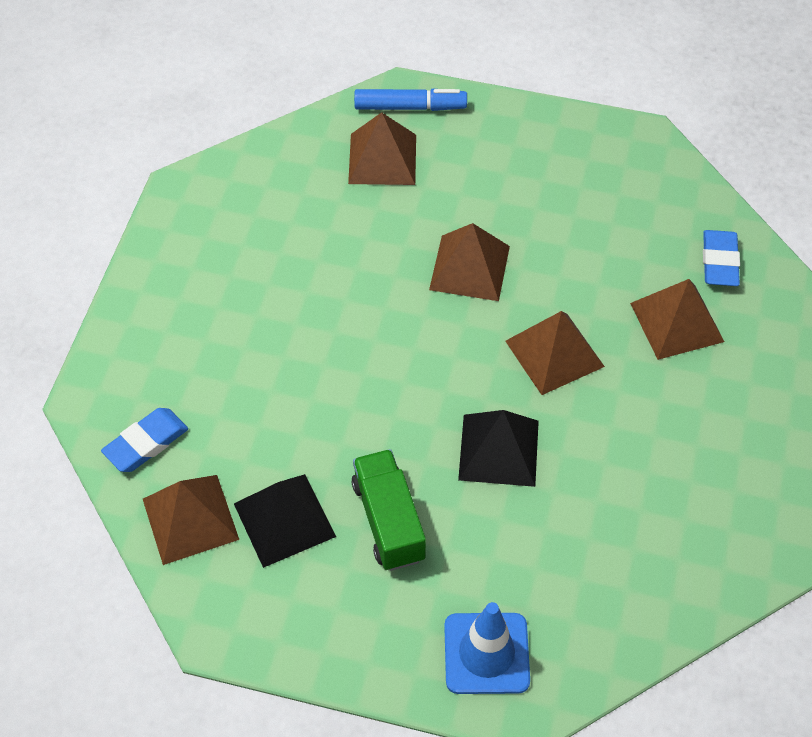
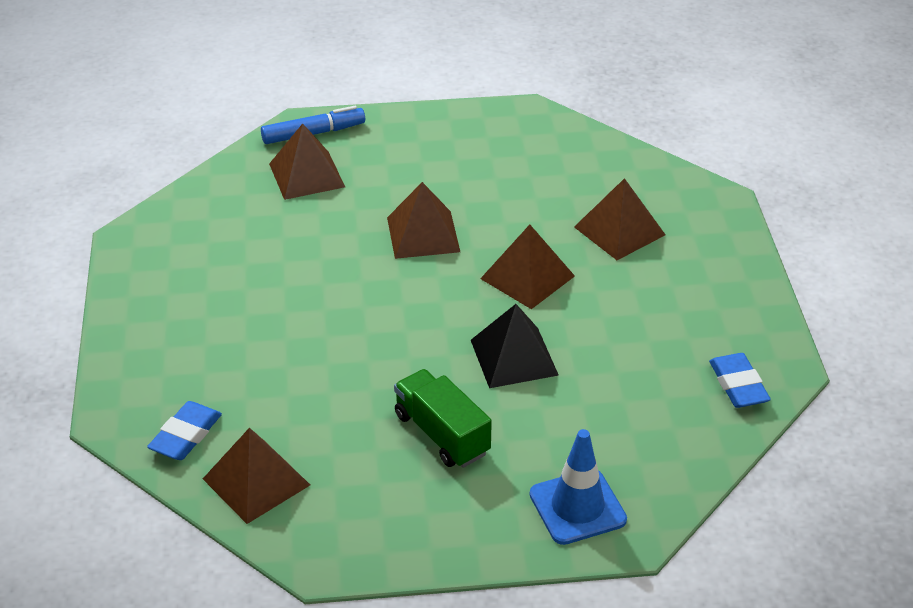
camera: 20 degrees left, 15 degrees down
black pyramid [234,474,336,568] -> none
blue eraser [703,230,740,286] -> blue eraser moved to [709,353,771,408]

